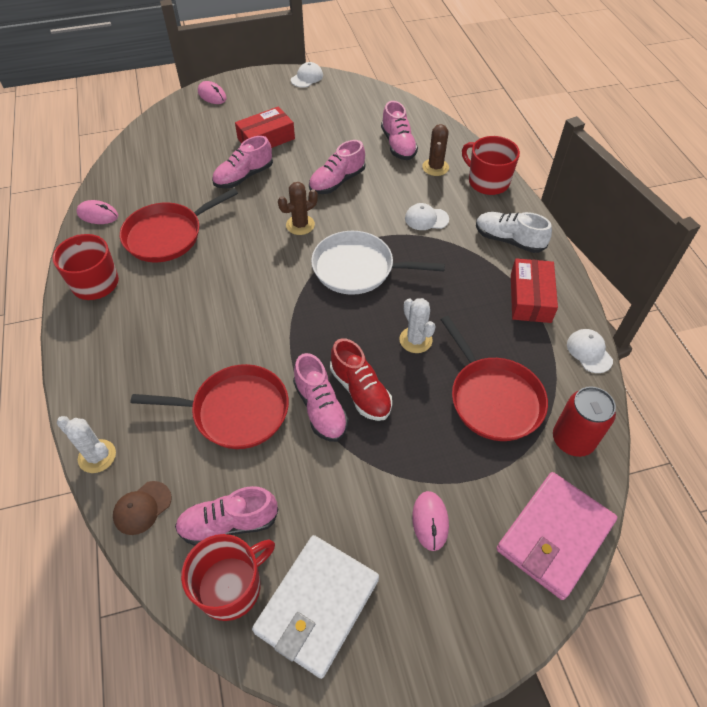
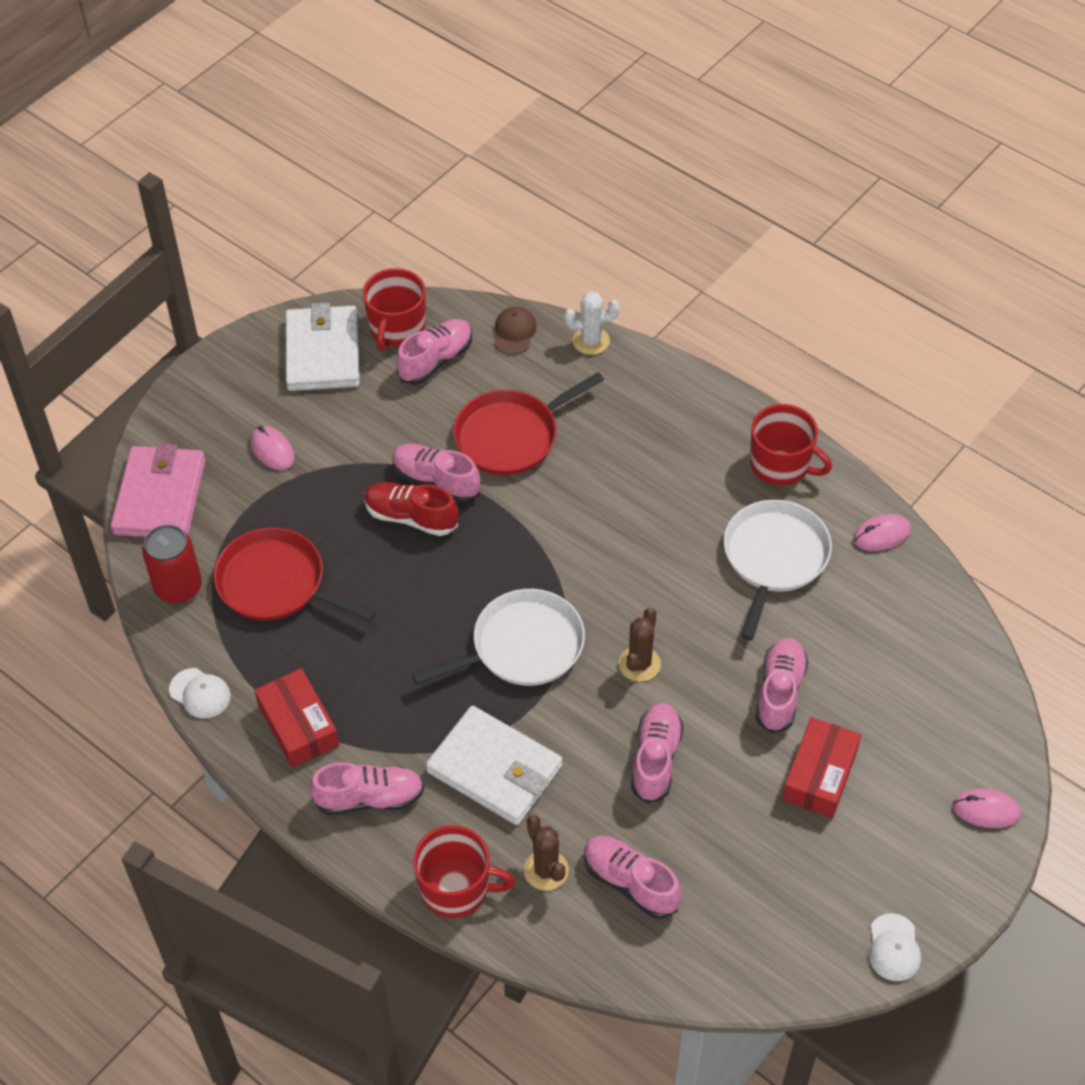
camera: 145 degrees right, 0 degrees up
red pan [120,188,238,262] -> white pan [724,500,832,640]
white cactus [399,298,436,353] -> none
white cap [405,203,449,230] -> white wallet [426,706,562,825]
white shoe [476,212,552,253] -> pink shoe [309,762,424,815]

